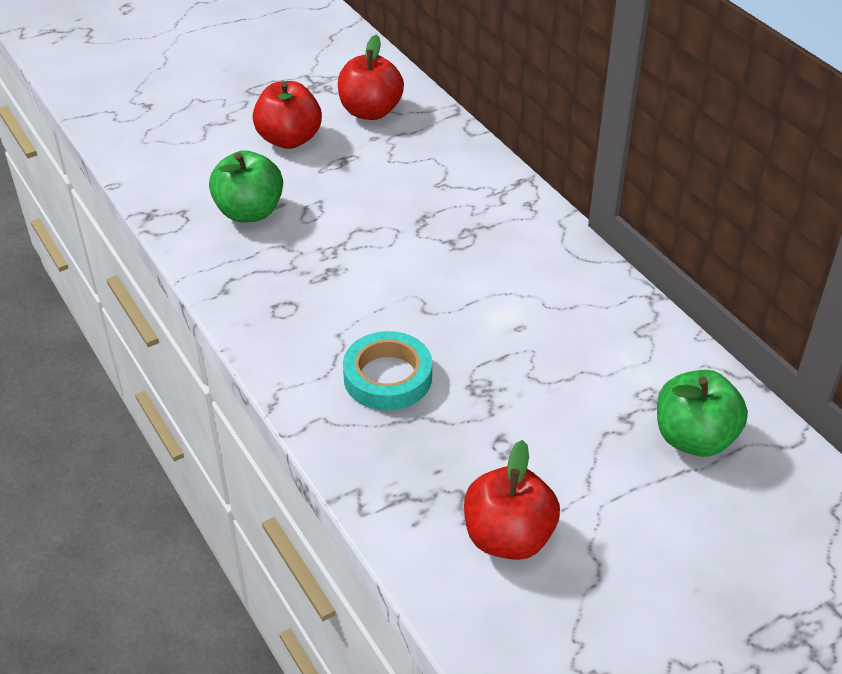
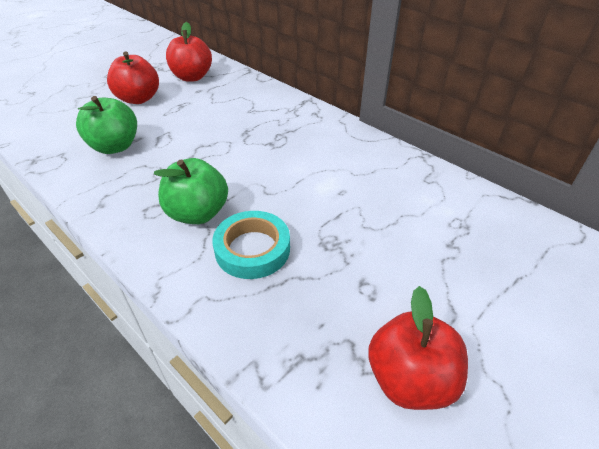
camera: 15 degrees left, 0 degrees up
green apple [657,370,748,457] -> green apple moved to [154,158,228,224]

